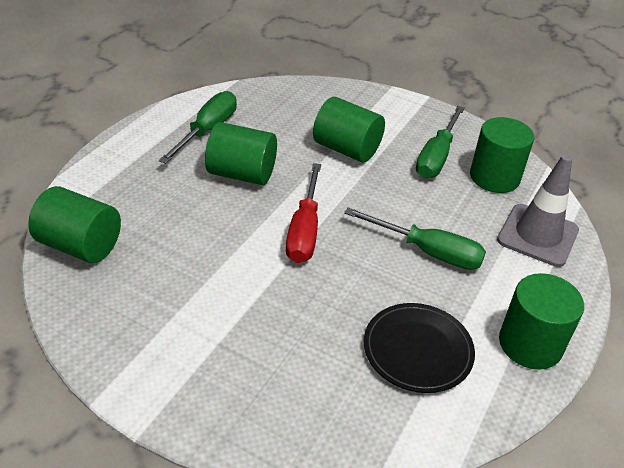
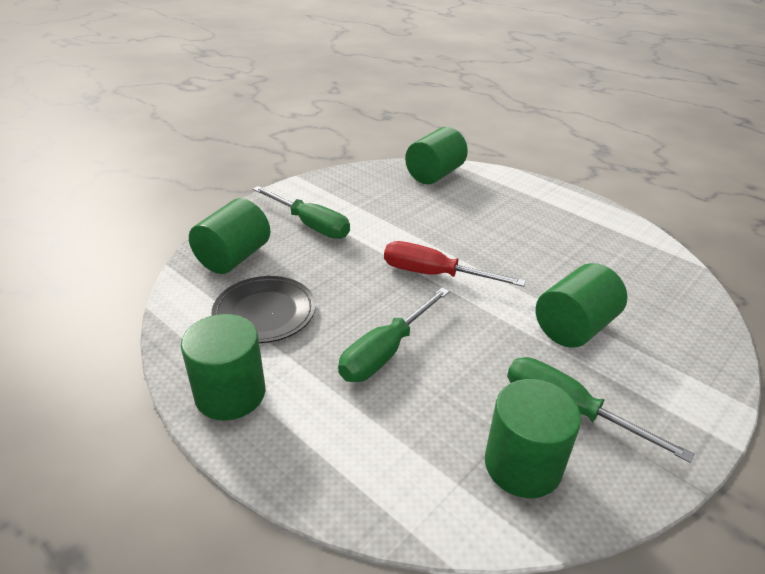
camera: 105 degrees right, 5 degrees down
green screwdriver [159,91,237,164] -> green screwdriver moved to [253,186,350,239]
green cylinder [205,122,277,185] -> green cylinder moved to [189,198,271,274]
grey traffic cone [497,154,579,267] -> none

